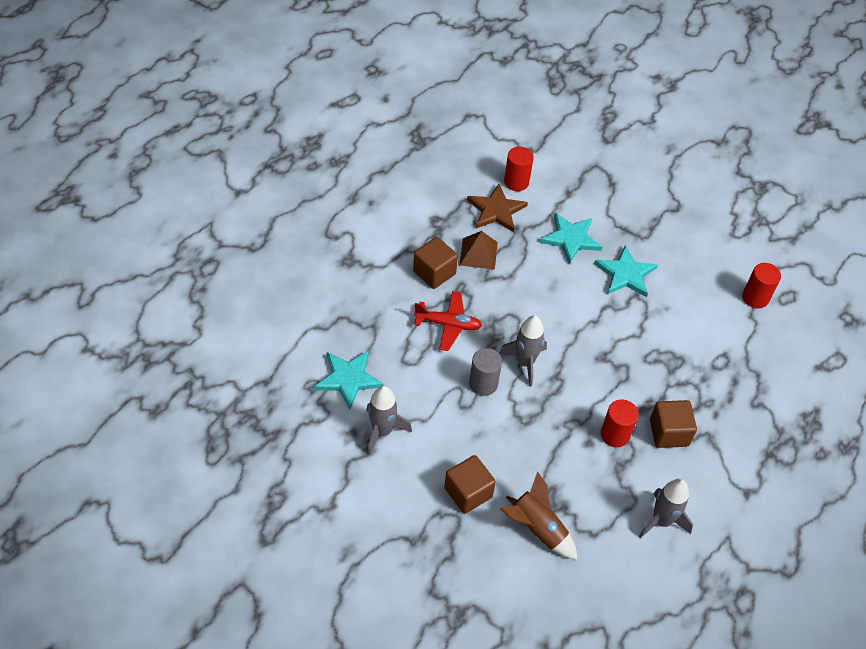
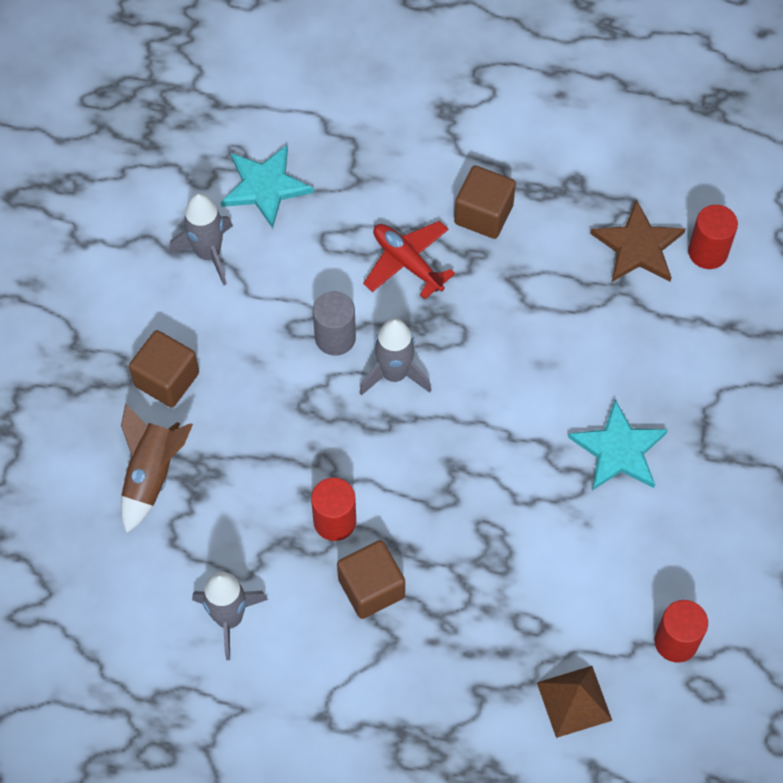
camera: 70 degrees right, 10 degrees up
red plane [414,291,482,351] -> red plane turned 150 degrees clockwise [363,221,455,299]
brown pyramid [460,231,498,270] -> brown pyramid moved to [537,666,612,738]
turquoise star [540,213,602,264] -> none

